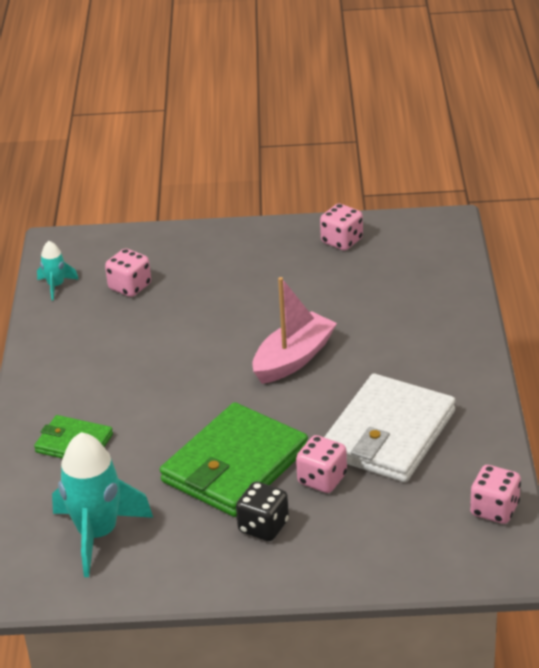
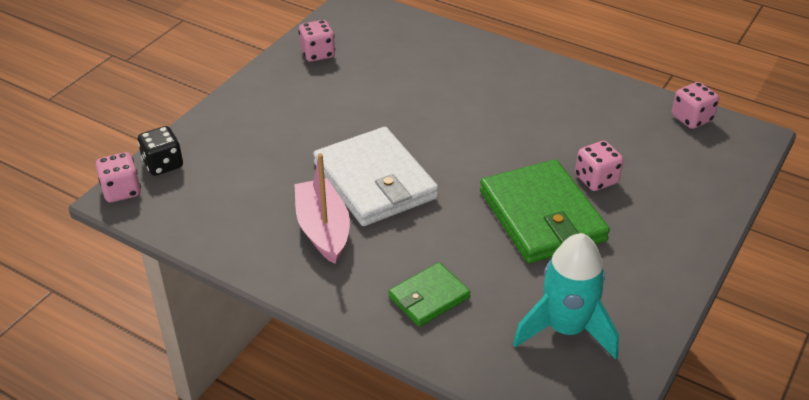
camera: 60 degrees left, 5 degrees up
turquoise rocket [37,241,79,300] -> none
pink dice [105,249,151,297] -> pink dice moved to [96,152,141,203]
black dice [236,482,289,541] -> black dice moved to [138,126,183,176]
pink boat [253,277,337,384] -> pink boat moved to [294,153,350,264]
white wallet [324,374,456,482] -> white wallet moved to [313,127,438,226]

